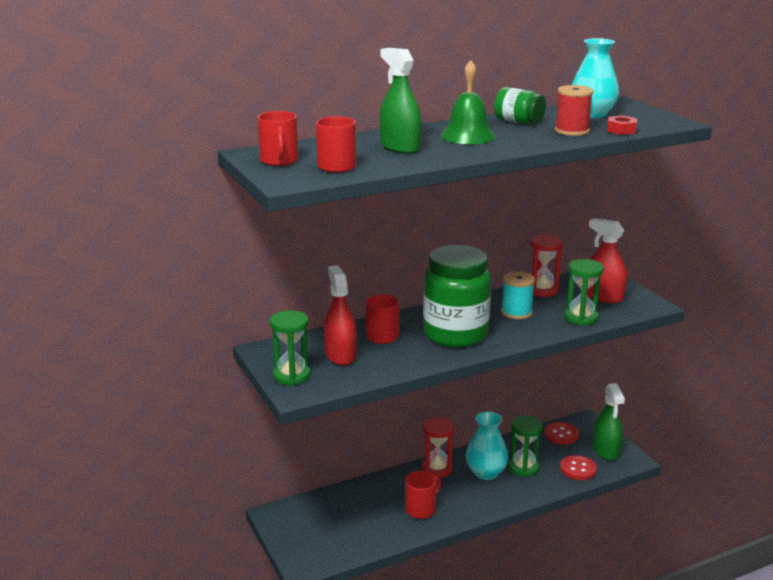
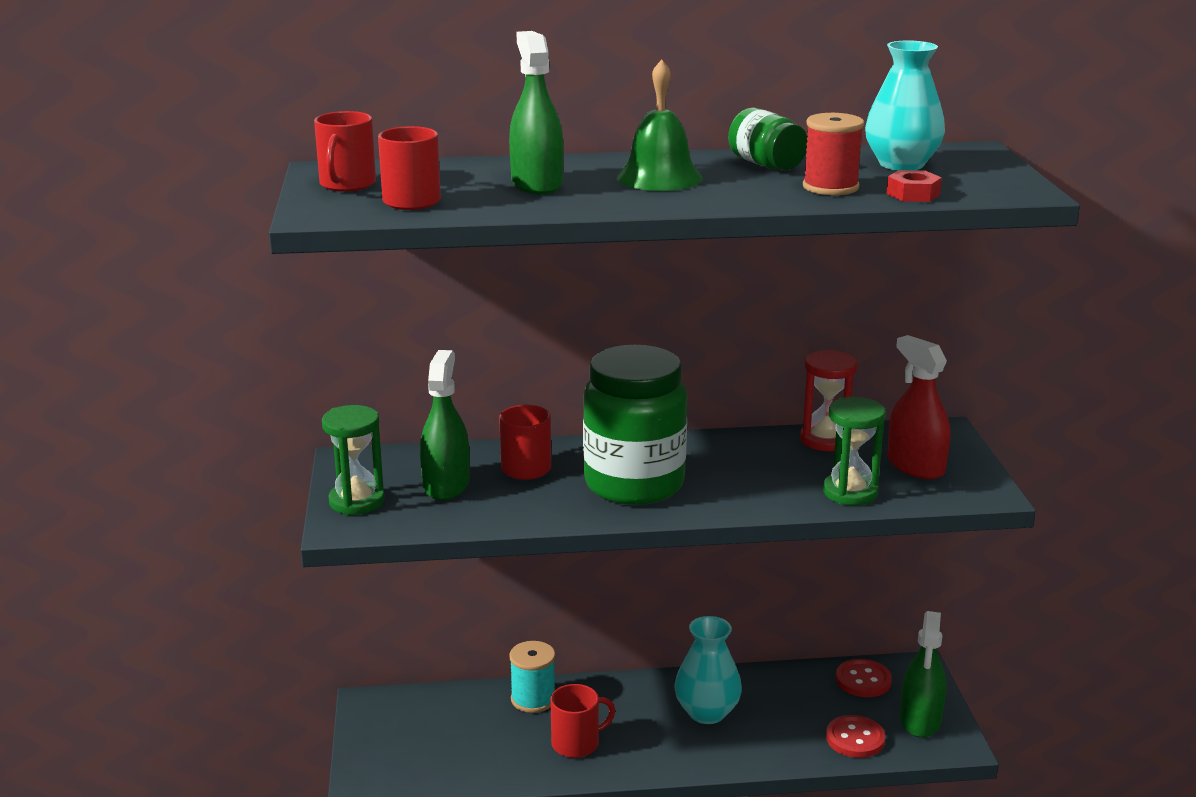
camera: 20 degrees right, 0 degrees up
red spray bottle [324,265,357,365] -> green spray bottle [420,350,470,500]
red hourglass [422,416,454,478] -> none
turquoise spool [501,271,535,319] -> turquoise spool moved to [509,641,555,713]
green hourglass [509,416,543,477] -> none

